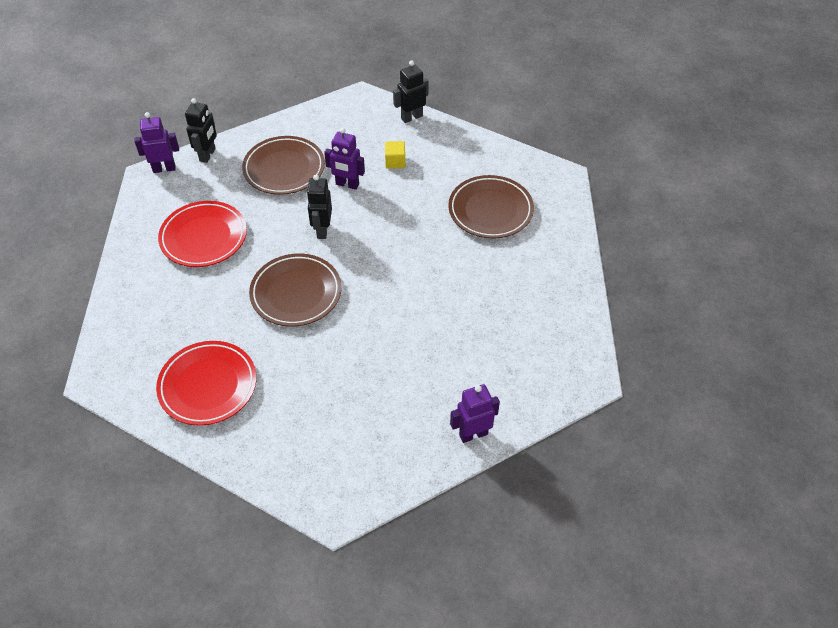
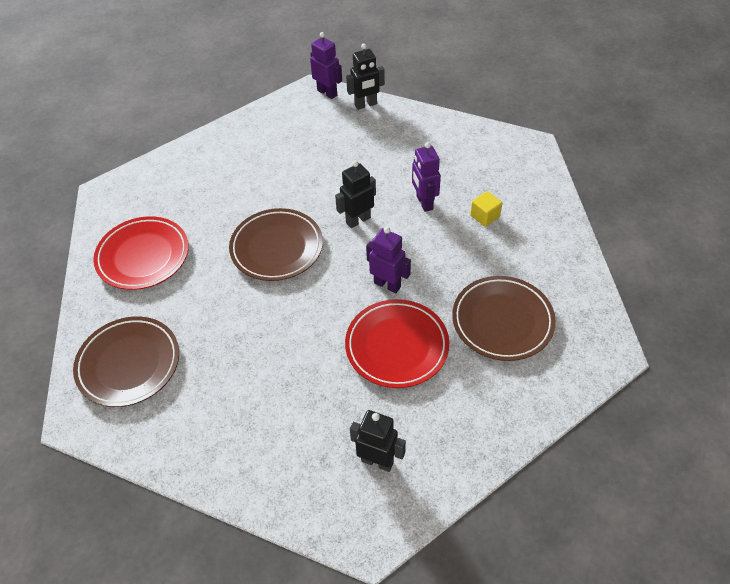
camera: 55 degrees right, 0 degrees up
red plate [158,201,247,267] -> red plate moved to [345,299,449,388]
brown plate [242,136,325,195] -> brown plate moved to [73,316,179,407]
black robot [393,60,428,123] -> black robot moved to [350,410,406,472]
purple robot [450,384,500,443] -> purple robot moved to [366,227,411,293]

